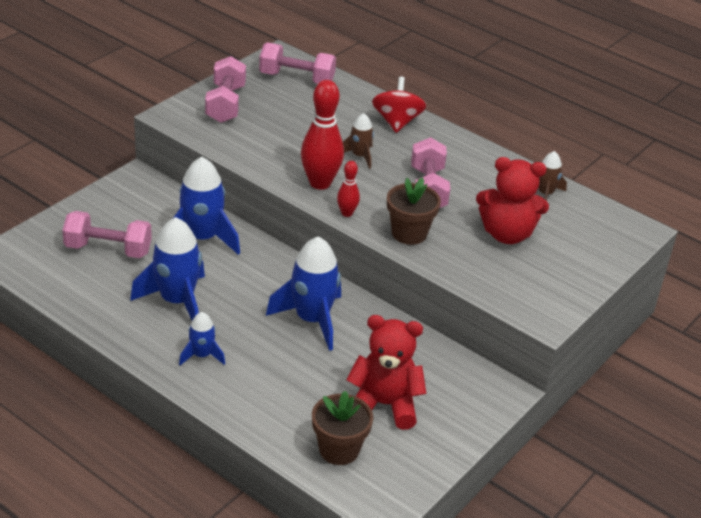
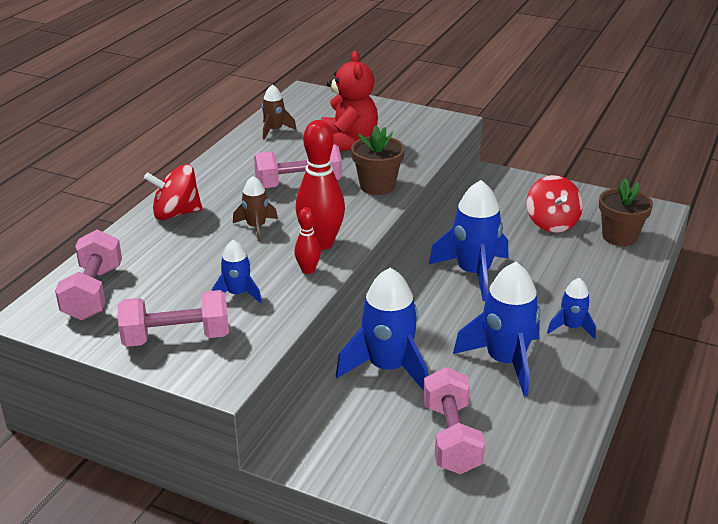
camera: 100 degrees left, 5 degrees down
red bowling pin [337,161,360,217] -> red bowling pin moved to [294,207,321,274]
red teddy bear [346,315,426,430] -> red spinning top [526,175,583,233]
none -> blue rocket [211,240,262,303]

